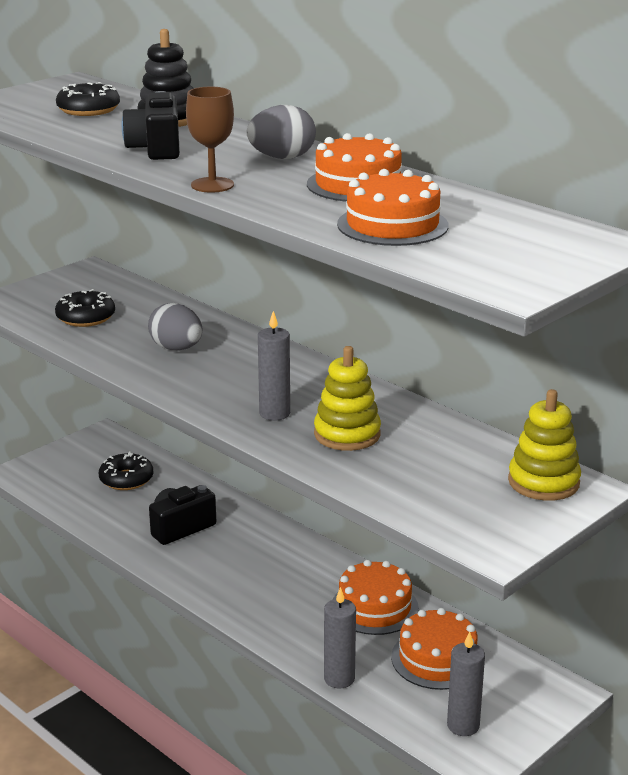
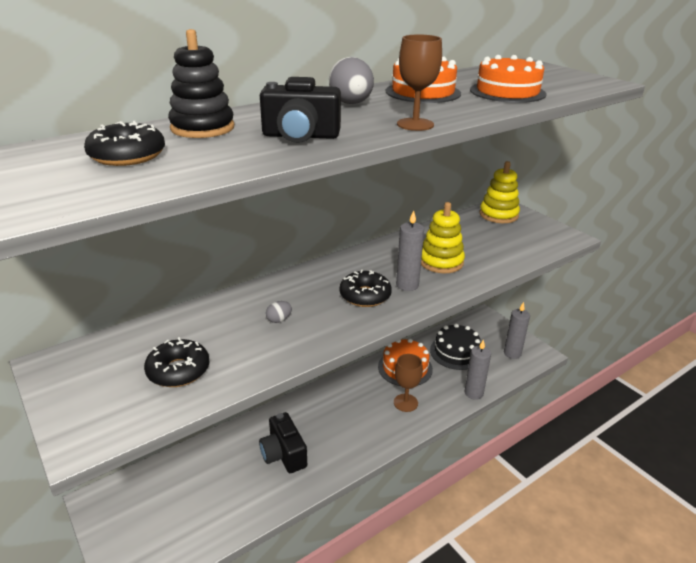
camera: 80 degrees left, 5 degrees up
black donut [99,451,153,490] -> black donut moved to [340,270,392,307]
grey egg [148,303,203,351] -> grey egg [266,301,292,323], size x0.50
orange cake [391,608,477,690] -> black cake [430,324,481,370]
none -> brown goblet [394,354,423,412]

